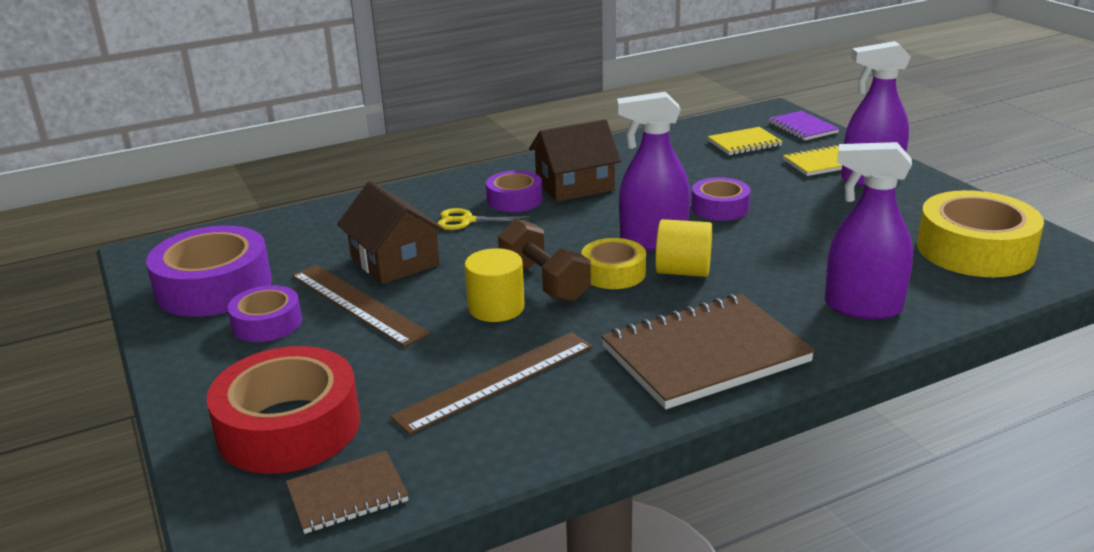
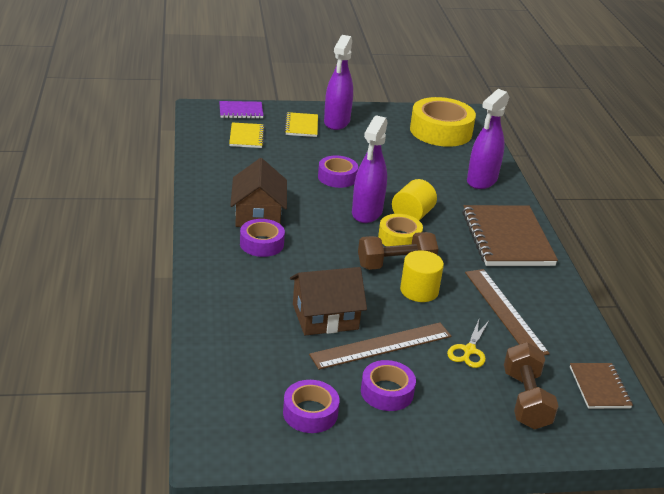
camera: 75 degrees left, 5 degrees up
purple tape [146,226,272,317] -> purple tape [283,380,339,433], size x0.57
red tape [206,346,360,474] -> brown dumbbell [504,342,558,430]
yellow scissors [437,208,530,230] -> yellow scissors moved to [447,320,489,368]

